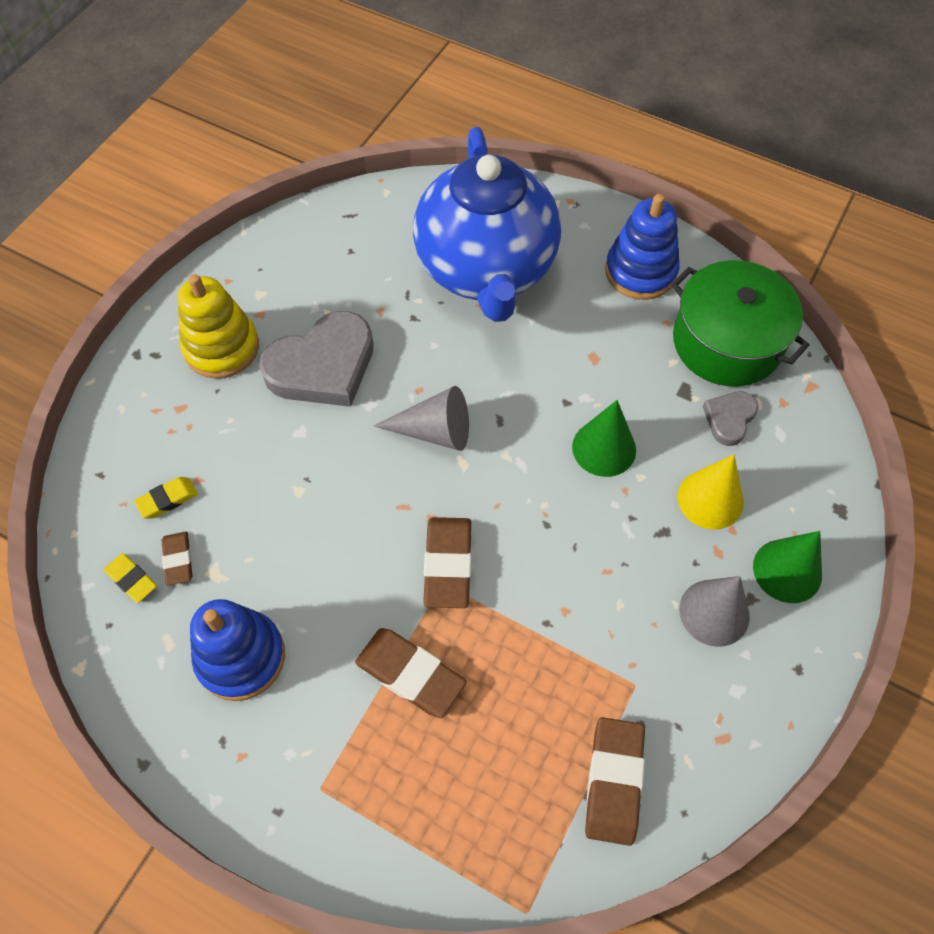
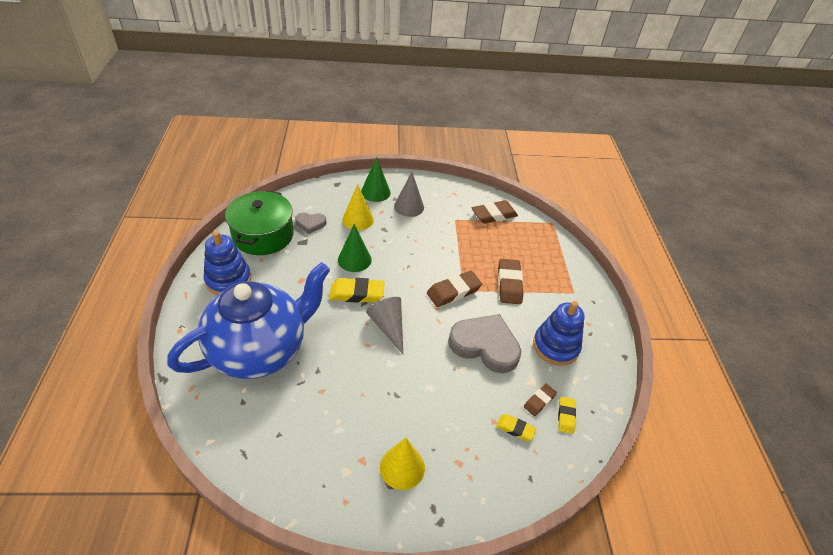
camera: 125 degrees left, 15 degrees down
yellow stacking toy [178,274,259,379] -> yellow cone [380,438,425,490]
grey heart [259,311,373,407] -> grey heart moved to [448,314,521,373]
none -> yellow eraser [329,278,385,303]

